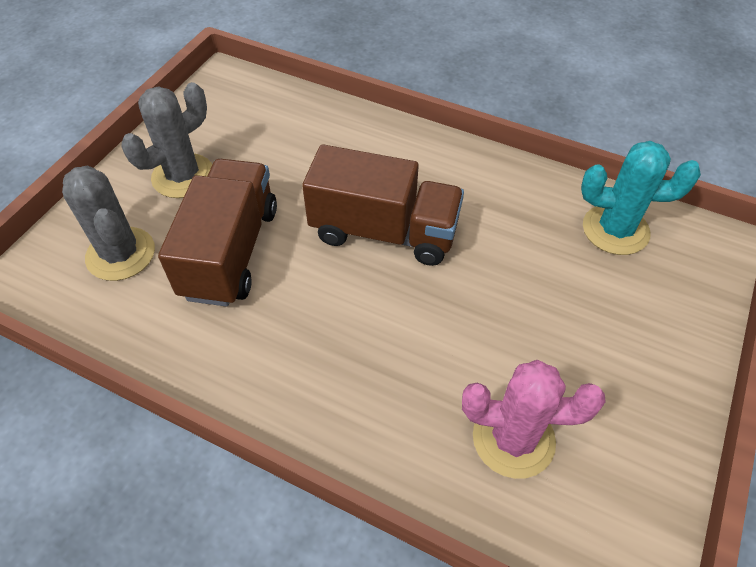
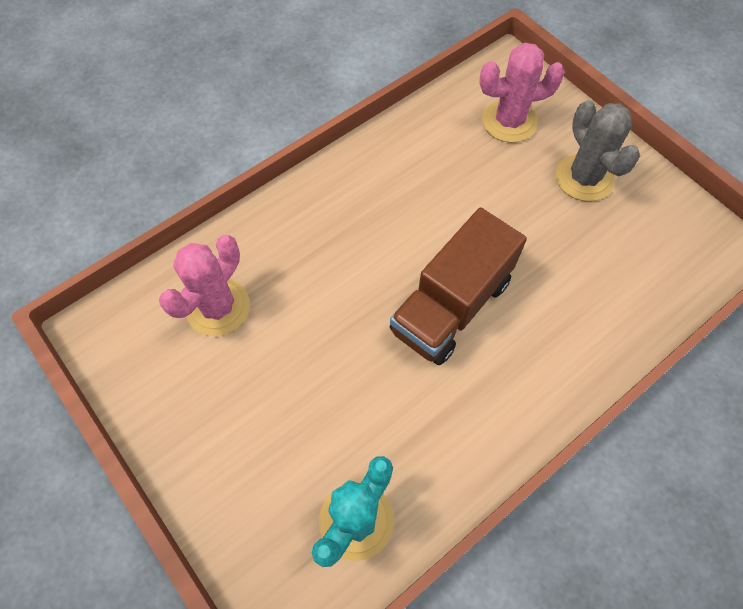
camera: 115 degrees right, 10 degrees up
grey cactus [62,165,155,281] -> pink cactus [479,43,565,143]
brown truck [158,159,277,307] -> none

